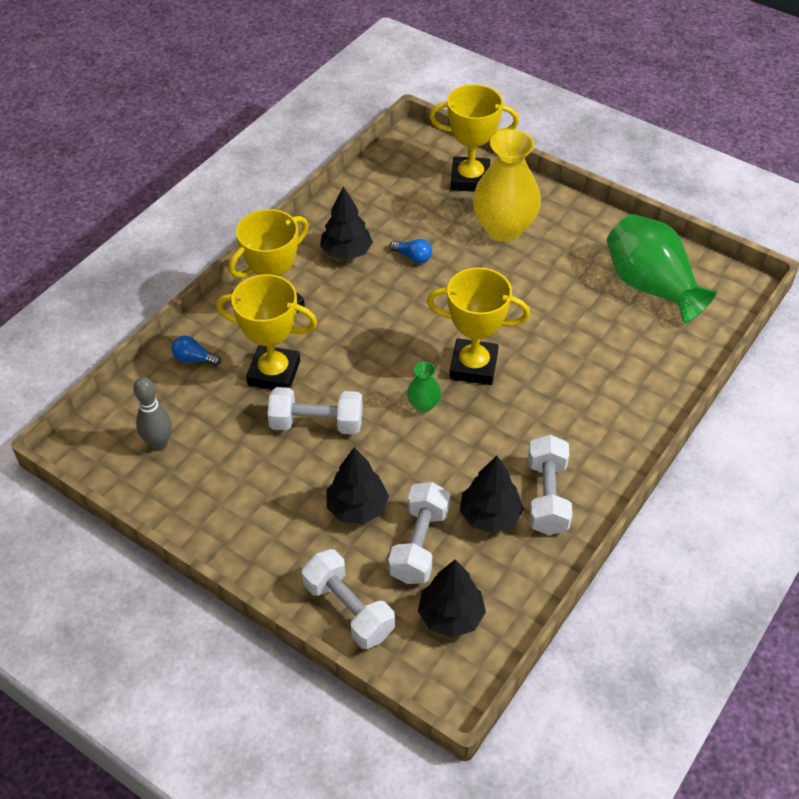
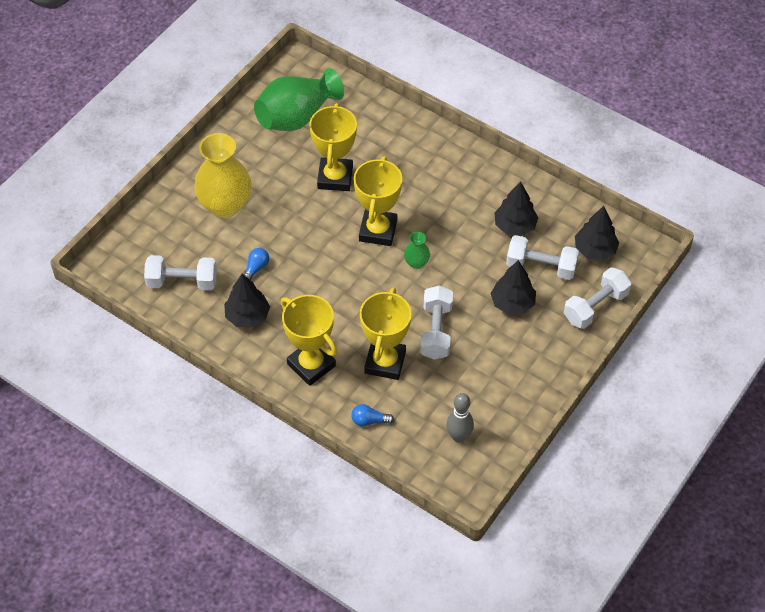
camera: 90 degrees left, 5 degrees up
blue light bulb [172,335,221,366] -> blue light bulb turned 75 degrees clockwise [351,404,394,427]
yellow trophy [429,84,519,192] -> yellow trophy moved to [309,103,357,191]
white dumbbell [528,435,572,535] -> white dumbbell moved to [144,255,217,290]

